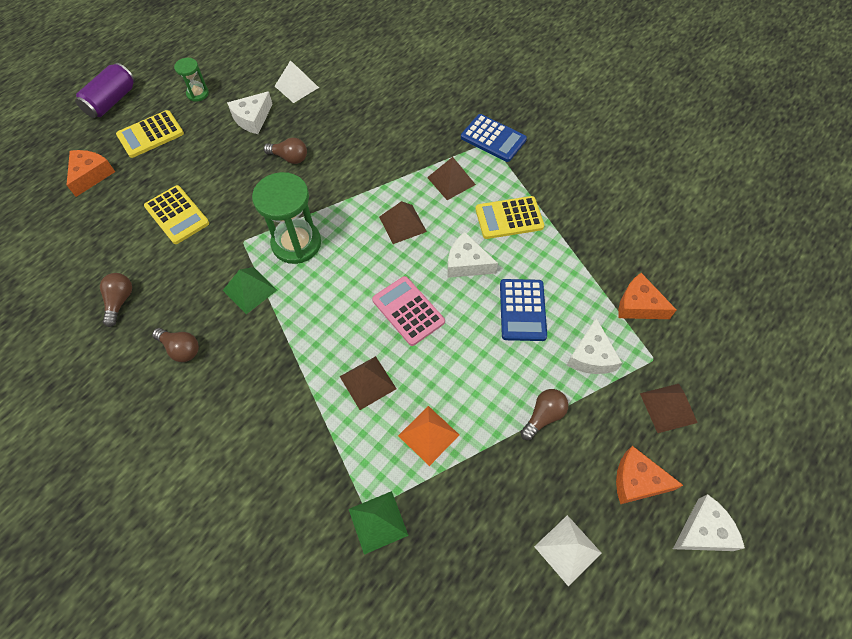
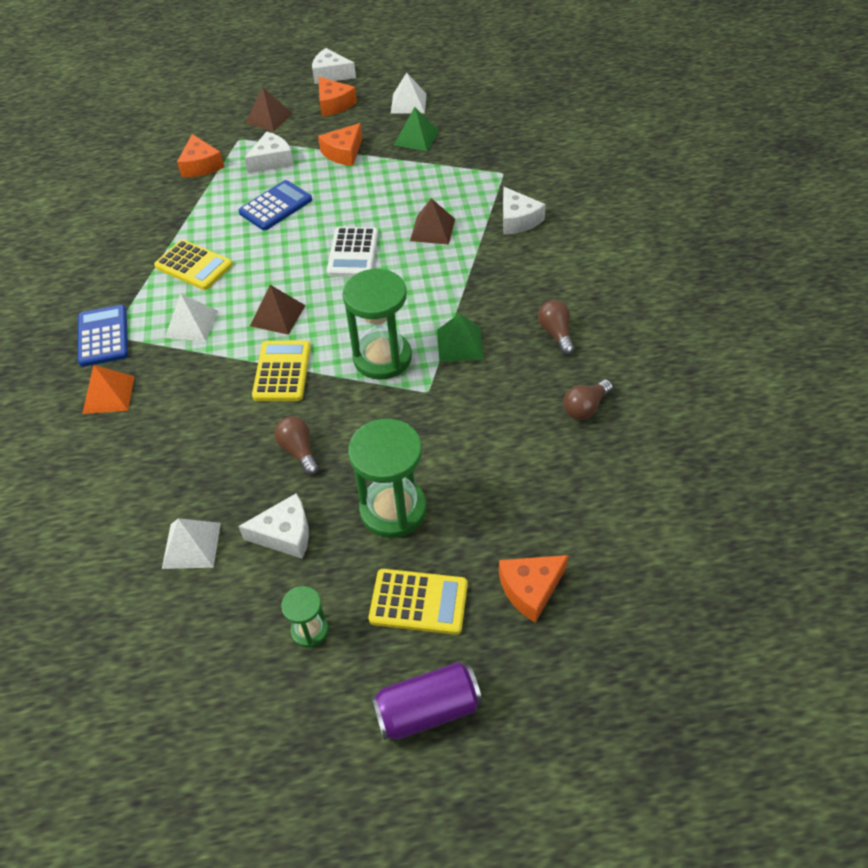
camera: 135 degrees left, 10 degrees down
yellow calculator [144,185,209,244] -> yellow calculator moved to [252,341,311,401]
green pyramid [349,491,409,555] -> green pyramid moved to [394,107,439,151]
pink calculator [372,276,445,346] -> white calculator [327,227,378,277]
orange pyramid [398,406,459,466] -> orange pyramid moved to [82,365,134,414]
brown pyramid [427,157,476,200] -> white pyramid [165,294,218,341]
white cheese [447,232,498,278] -> white cheese moved to [503,187,546,235]
brown light bulb [520,389,568,440] -> orange cheese [318,123,362,166]
none -> green hourglass [348,419,427,538]

